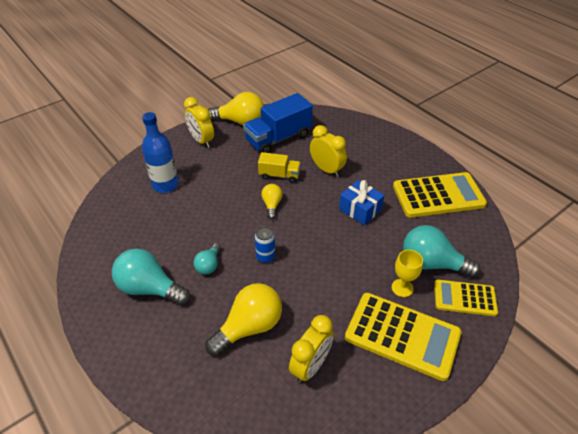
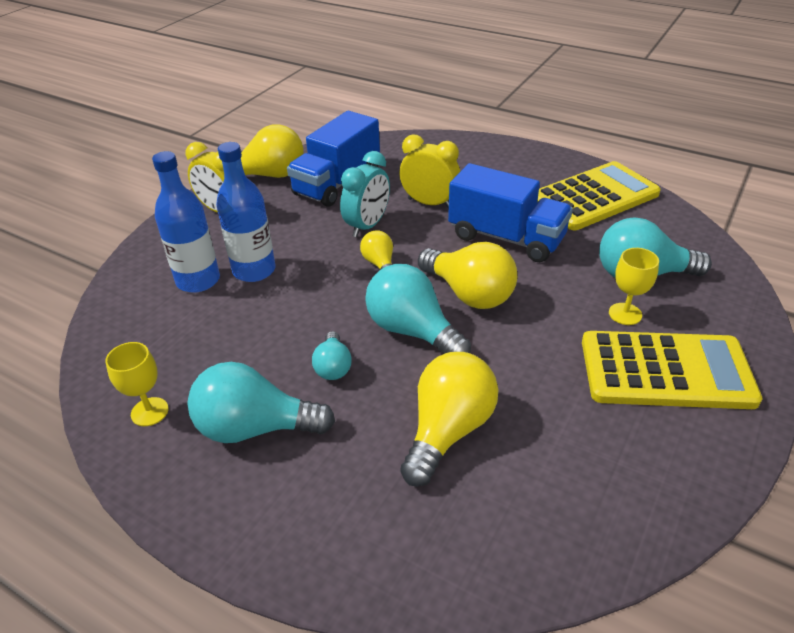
camera: 20 degrees left, 5 degrees down
blue can [255,227,275,263] -> turquoise light bulb [365,264,471,354]
yellow truck [258,152,301,183] -> turquoise clock [340,151,390,237]
yellow clock [289,315,334,383] -> none
blue gift [339,180,385,225] -> blue truck [448,163,573,262]
yellow calculator [434,279,498,316] -> none
none -> yellow goblet [105,342,169,426]
none -> blue bottle [216,142,276,282]
none -> yellow light bulb [418,242,517,309]

